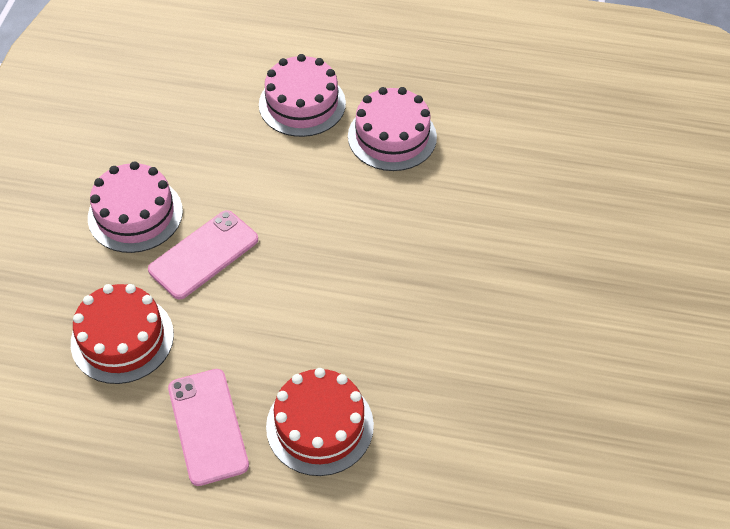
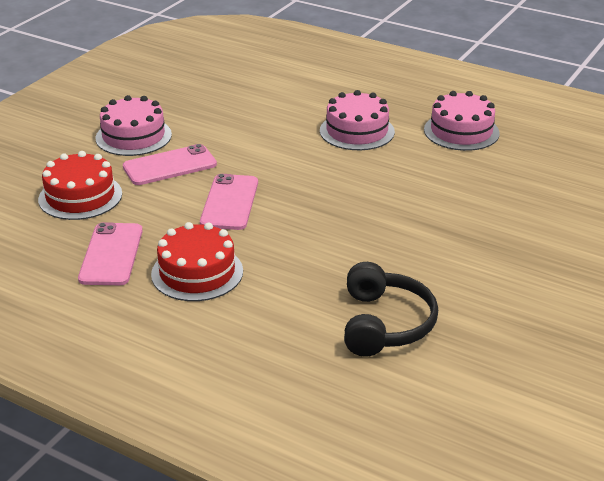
camera: 20 degrees right, 20 degrees down
pink cake [259,54,346,137] -> pink cake moved to [424,91,500,151]
none -> pink phone [200,174,258,230]
none -> black headphones [344,262,438,357]

